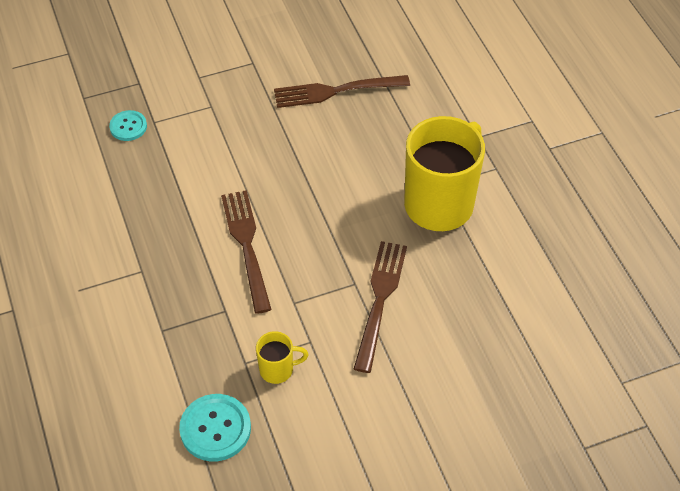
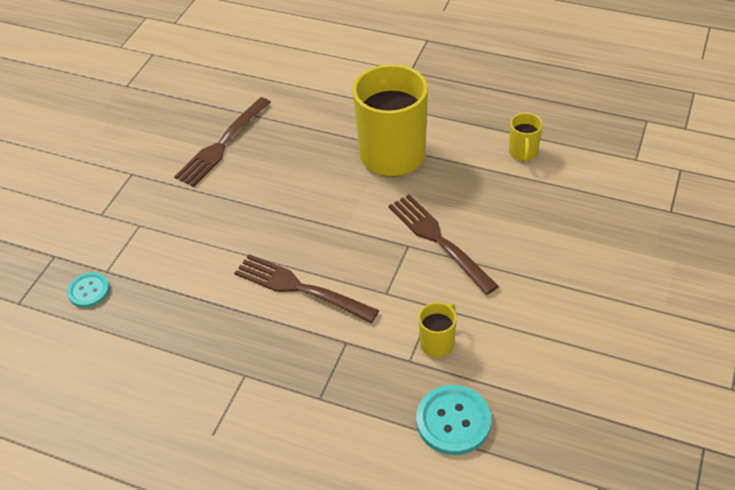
camera: 45 degrees left, 5 degrees down
none -> yellow mug [509,113,543,162]

